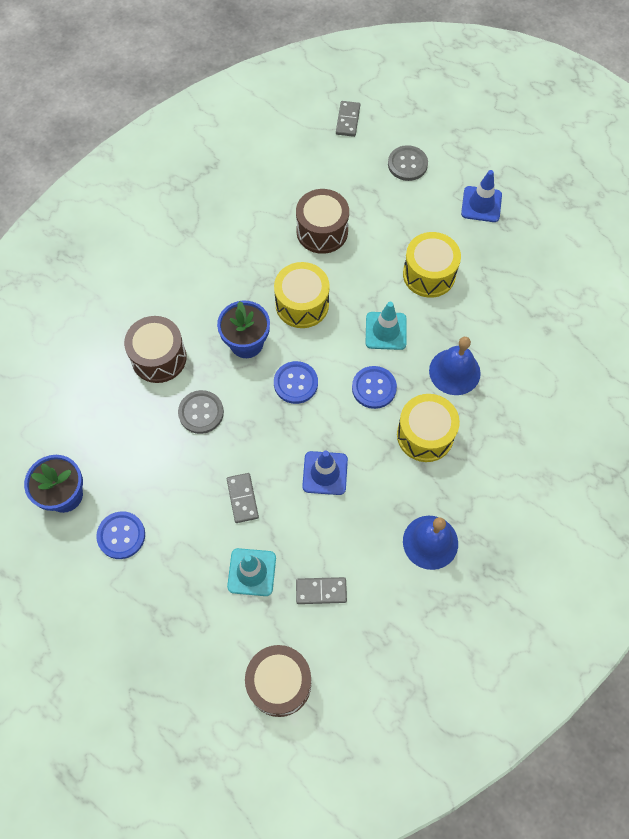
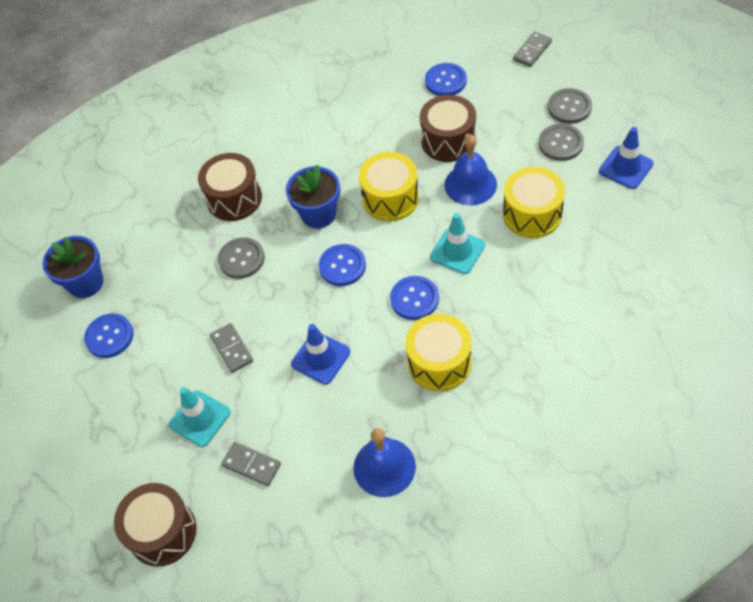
camera: 35 degrees right, 10 degrees down
grey domino [227,473,259,523] -> grey domino turned 45 degrees counterclockwise [210,323,253,373]
blue bell [429,337,481,395] -> blue bell moved to [444,134,497,206]
none -> blue button [425,63,467,96]
none -> grey button [539,124,584,161]

